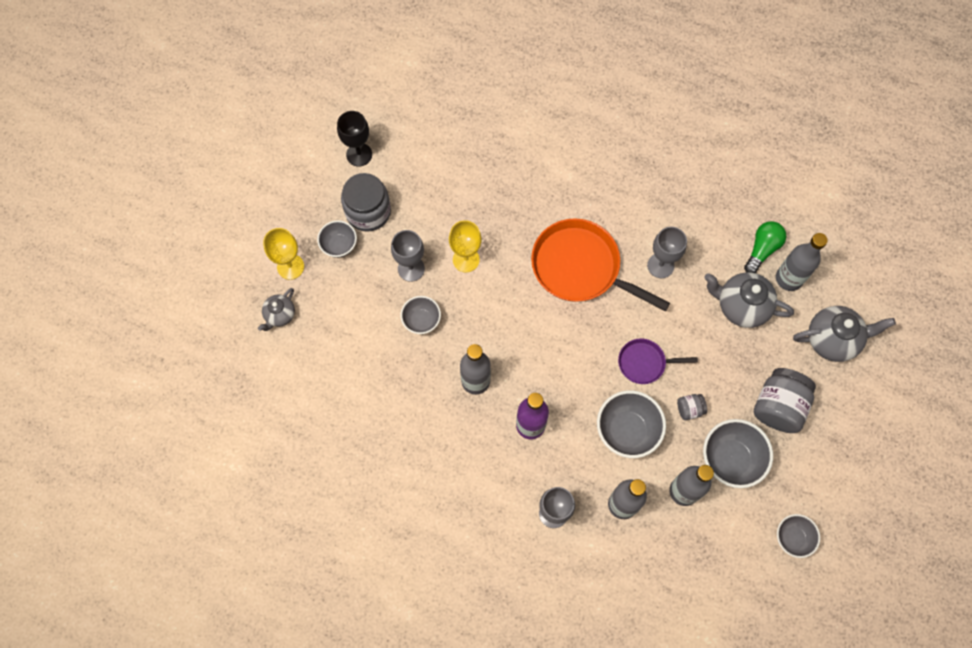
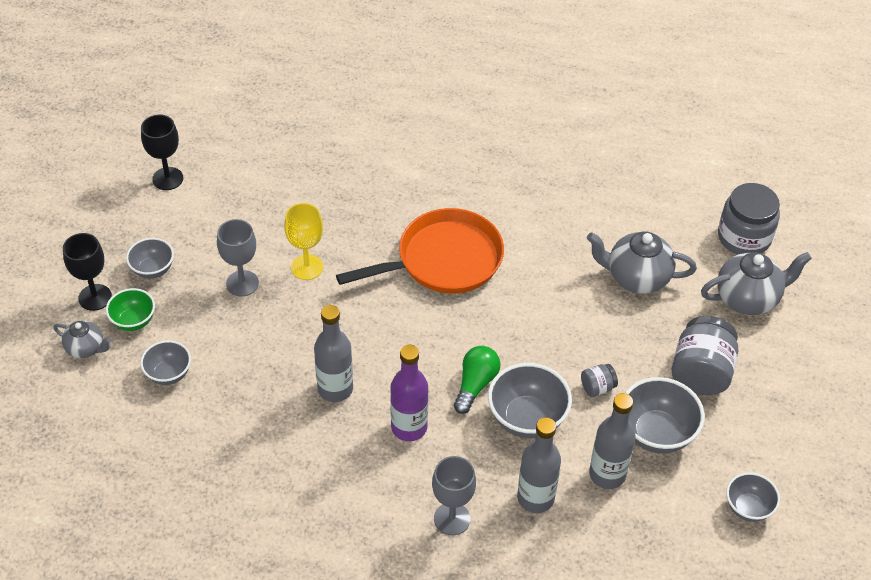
camera: 10 degrees left, 20 degrees down
grey teapot [258,288,295,331] -> grey teapot turned 90 degrees counterclockwise [54,320,111,358]
yellow goblet [263,228,304,280] -> black goblet [63,233,112,311]
grey jar [341,173,391,232] -> grey jar moved to [718,183,780,254]
grey bowl [400,296,441,334] -> grey bowl moved to [140,340,191,385]
orange pan [531,218,670,311] -> orange pan turned 135 degrees clockwise [336,208,504,294]
purple pan [618,338,698,384] -> none
grey goblet [647,227,687,278] -> none
green light bulb [744,221,786,273] -> green light bulb moved to [454,346,501,414]
grey bottle [776,233,828,291] -> none
none -> green bowl [106,288,155,331]

